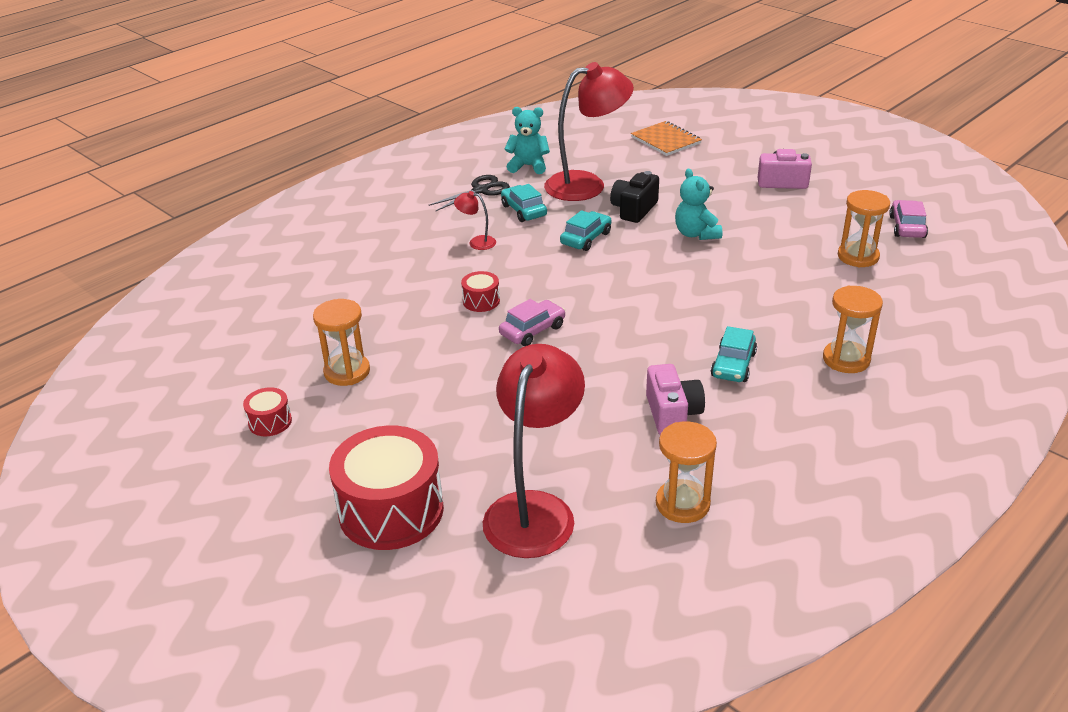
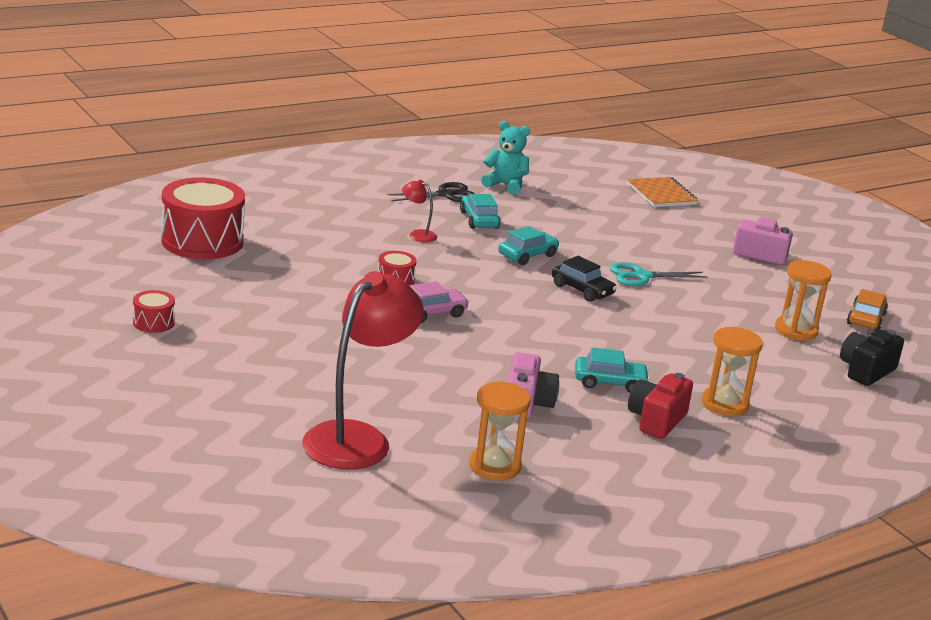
camera: 10 degrees right, 10 degrees down
orange hourglass [313,299,370,386] -> none
red drum [329,425,444,550] -> red drum moved to [161,177,245,259]
red lamp [544,62,634,201] -> none
black camera [610,171,659,223] -> black camera moved to [840,329,904,386]
turquoise teddy bear [675,168,722,240] -> turquoise scissors [610,262,707,286]
turquoise car [711,326,757,382] -> turquoise car turned 120 degrees counterclockwise [575,347,650,393]
pink car [889,200,928,238] -> orange car [847,289,888,331]
none -> black car [552,256,617,302]
none -> red camera [628,373,693,439]

